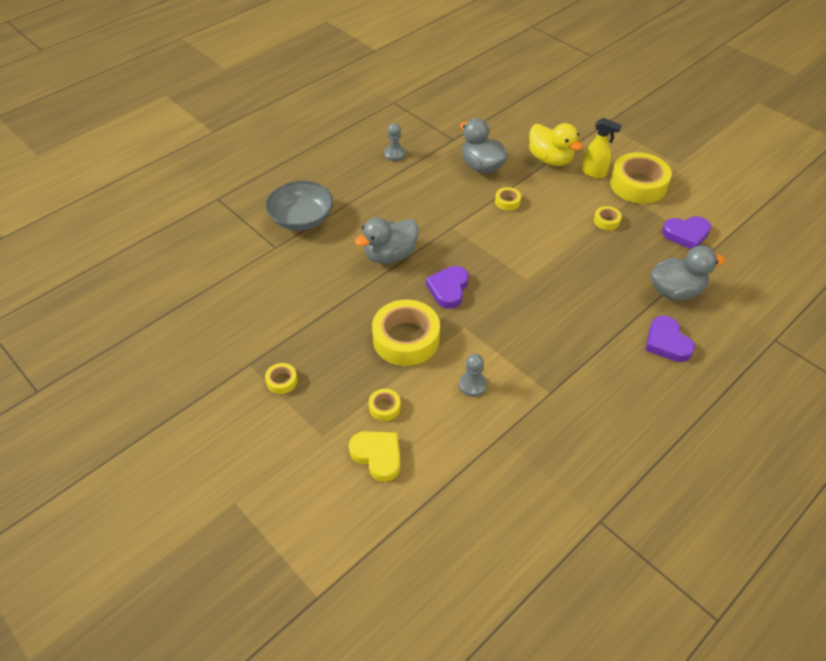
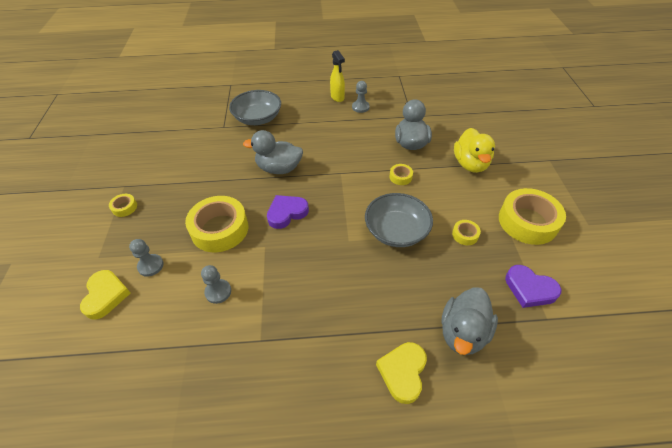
camera: 40 degrees right, 0 degrees up
yellow tape [369,389,401,421] -> grey pawn [129,239,164,277]
yellow spray bottle [582,118,622,178] -> yellow spray bottle moved to [330,50,345,102]
purple heart [645,316,695,362] -> yellow heart [376,342,427,404]
grey duck [651,246,725,301] -> grey duck turned 90 degrees clockwise [441,287,498,355]
none -> grey bowl [365,193,433,247]

